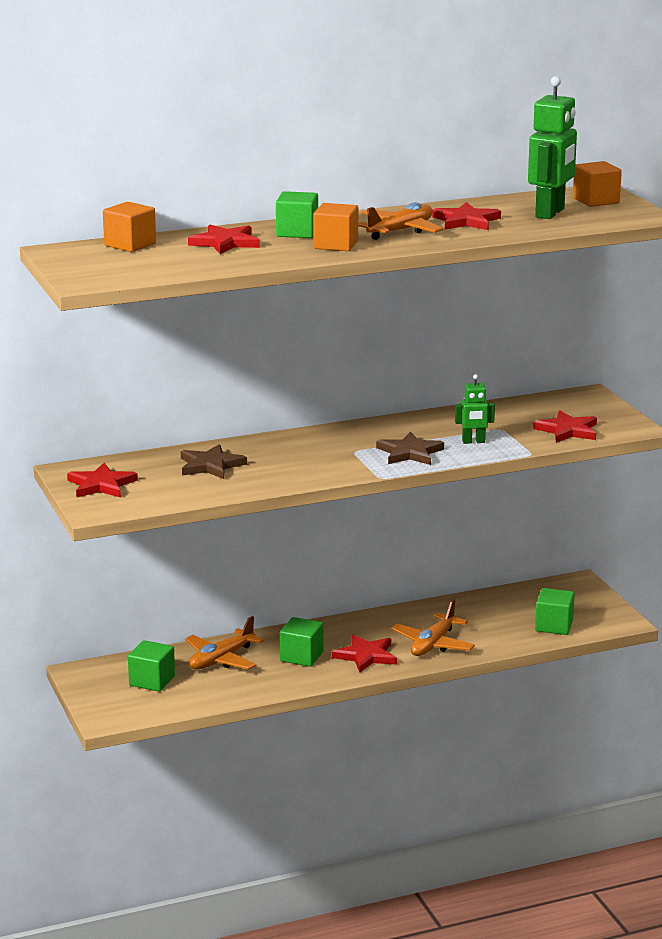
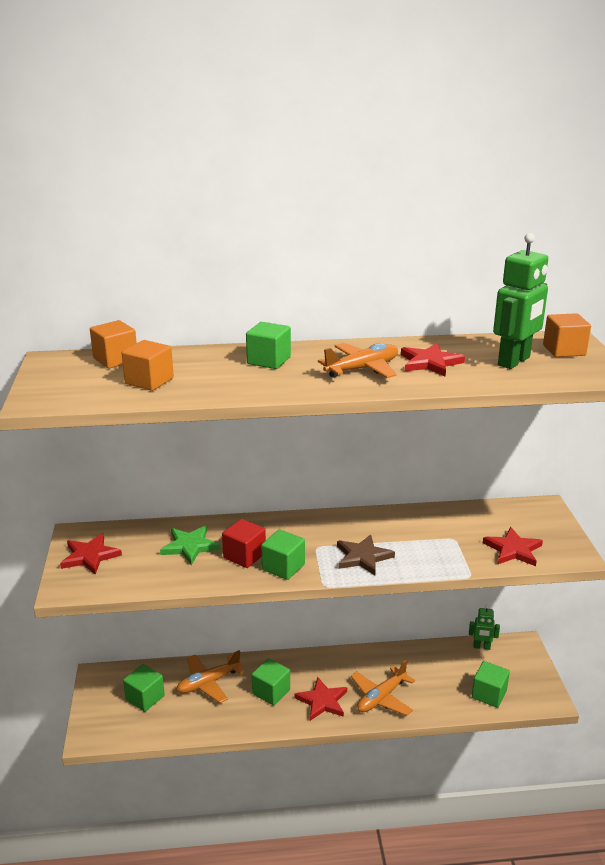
camera: 15 degrees right, 5 degrees up
brown star [181,444,247,479] -> green star [160,525,220,565]
red star [188,224,260,254] -> none
orange cube [313,203,358,251] -> orange cube moved to [122,340,174,391]
green robot [455,374,495,444] -> green robot moved to [469,604,500,650]
none -> red cube [222,519,266,568]
none -> green cube [261,529,305,580]

